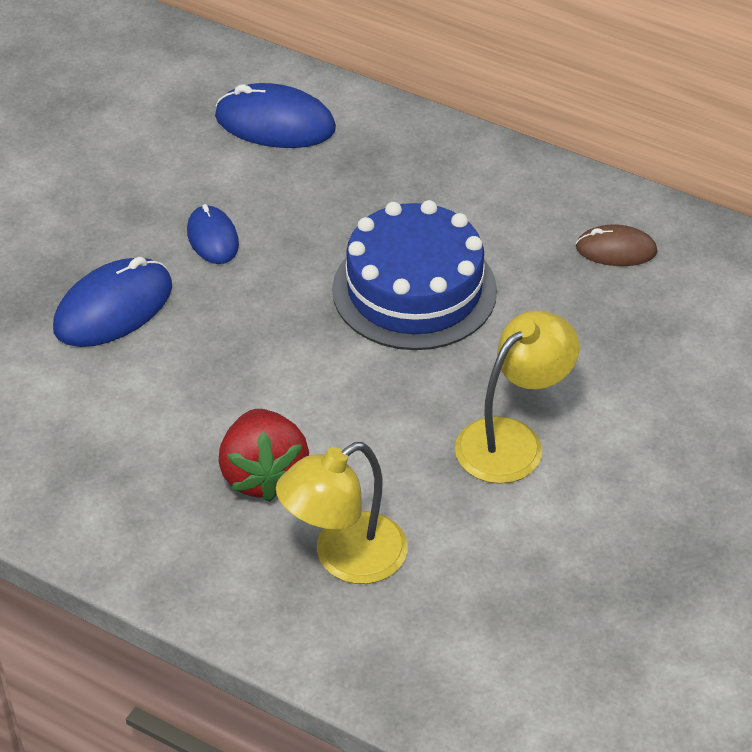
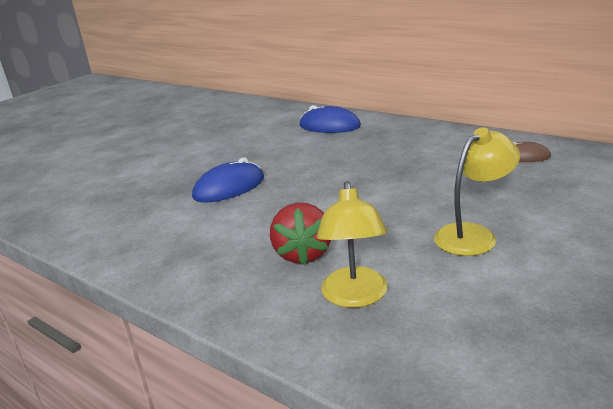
camera: 10 degrees right, 20 degrees down
blue mouse [187,204,239,264] -> none
yellow lamp [276,442,407,584] -> yellow lamp turned 60 degrees counterclockwise [317,181,387,308]
blue cake [332,200,497,350] -> none

